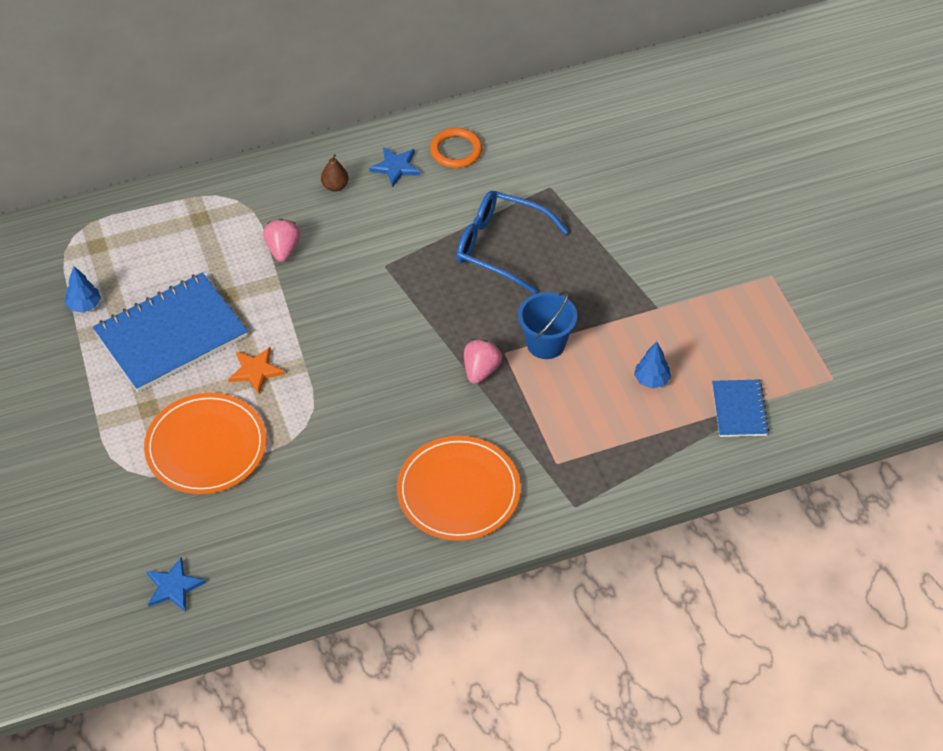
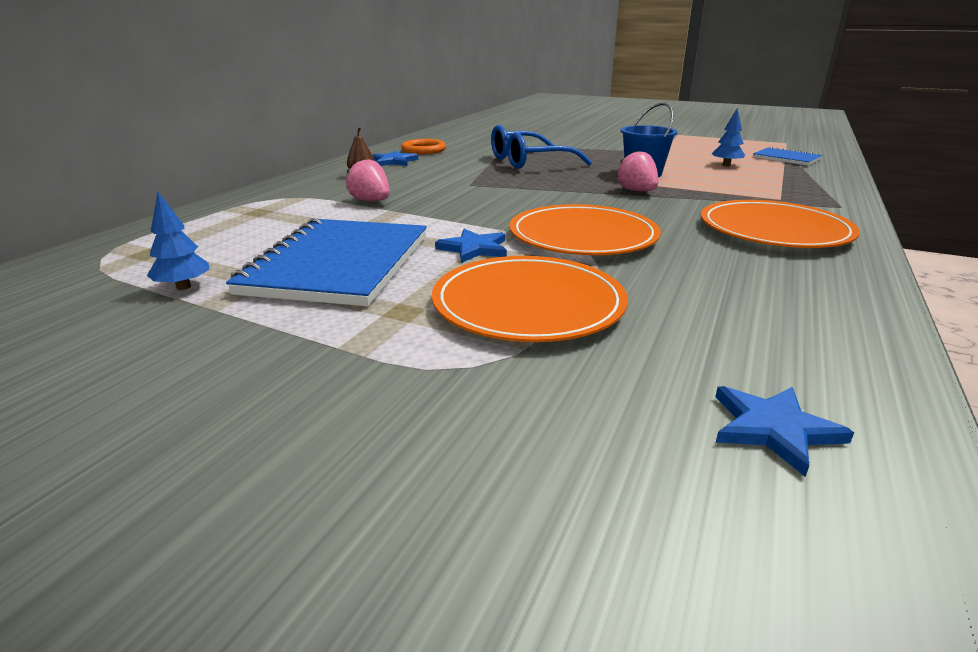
camera: 45 degrees left, 25 degrees down
orange star [228,347,285,394] -> blue star [435,229,507,263]
none -> orange plate [510,204,661,255]

